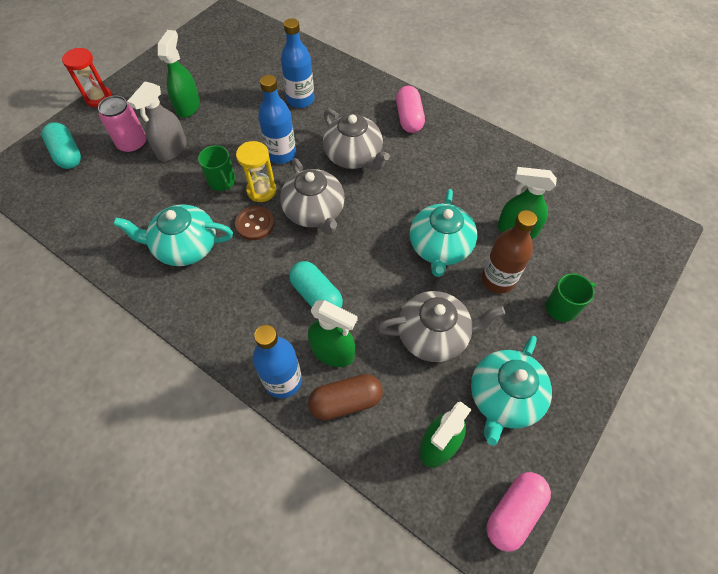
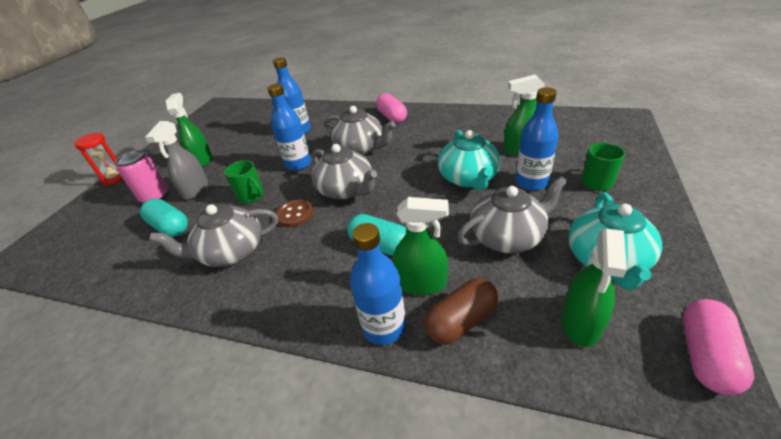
camera: 15 degrees left, 20 degrees down
turquoise capsule [42,122,81,169] -> turquoise capsule moved to [140,199,188,237]
turquoise teapot [113,204,233,266] -> grey teapot [149,204,278,267]
yellow hourglass [236,141,276,202] -> none
brown bottle [482,210,537,293] -> blue bottle [515,87,558,191]

